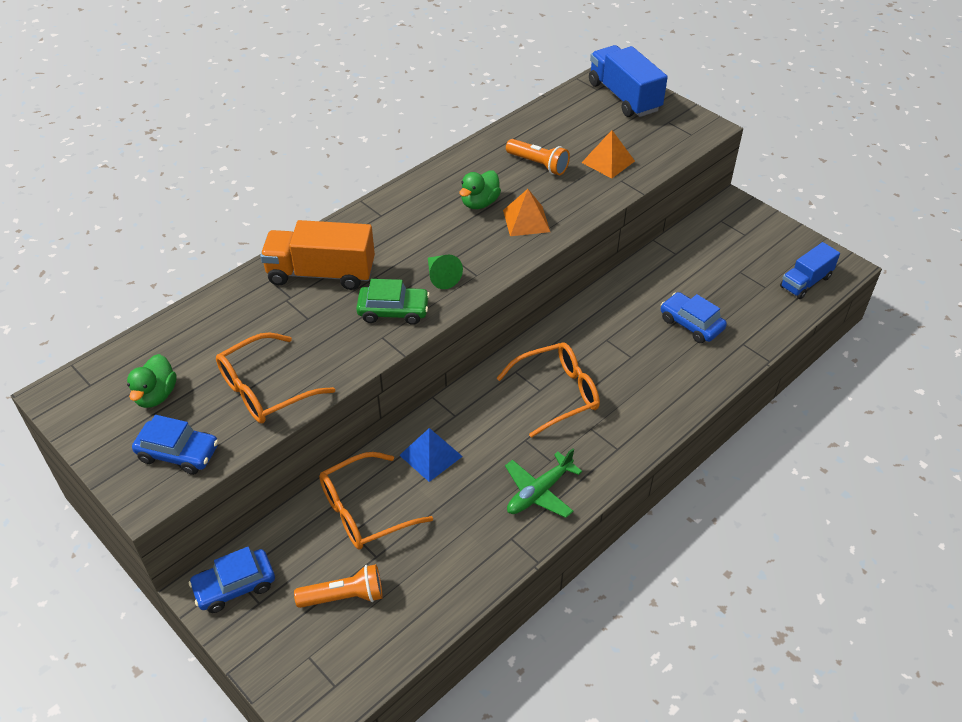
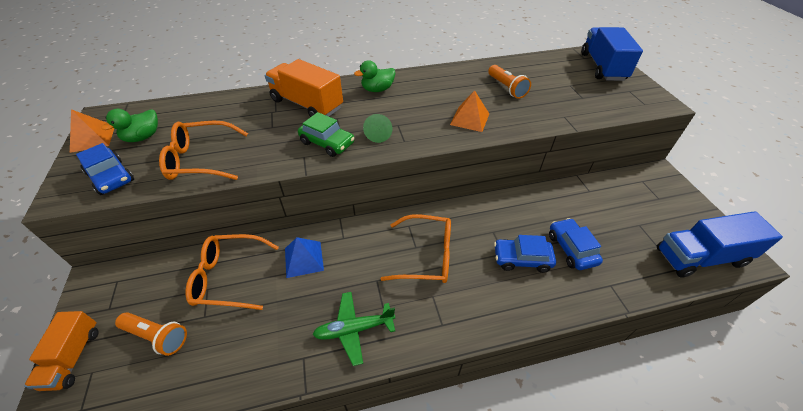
camera: 30 degrees right, 0 degrees up
blue car [189,547,275,613] -> blue car moved to [494,235,556,273]
green duck [459,171,501,209] -> green duck moved to [354,60,395,92]
orange pyramid [582,130,635,179] -> orange pyramid moved to [70,109,114,153]
blue truck [780,242,840,299] -> blue truck [657,211,783,278], size x1.58
none -> orange truck [24,311,98,391]

